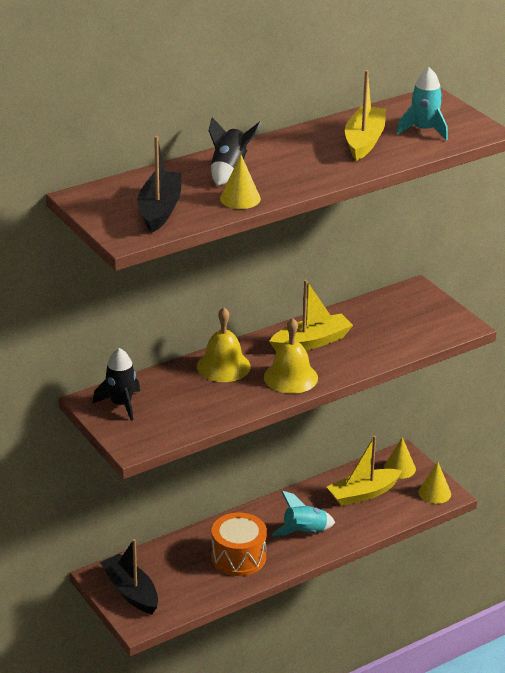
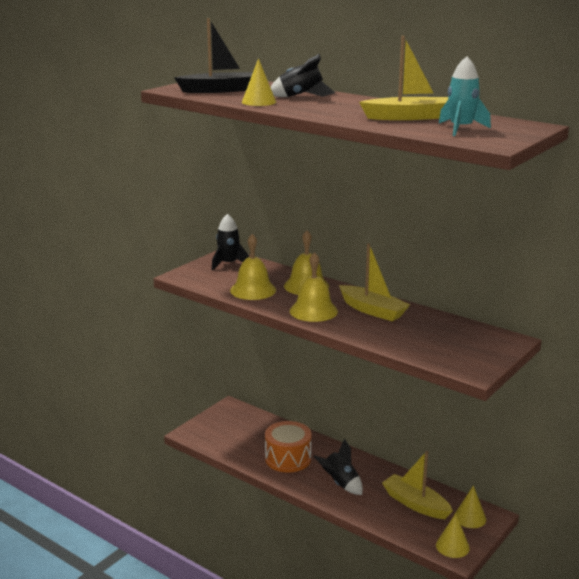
camera: 70 degrees right, 10 degrees down
black boat [100,539,158,614] -> none
turquoise rocket [272,491,335,536] -> black rocket [314,438,363,495]
none -> yellow bell [230,234,276,300]

